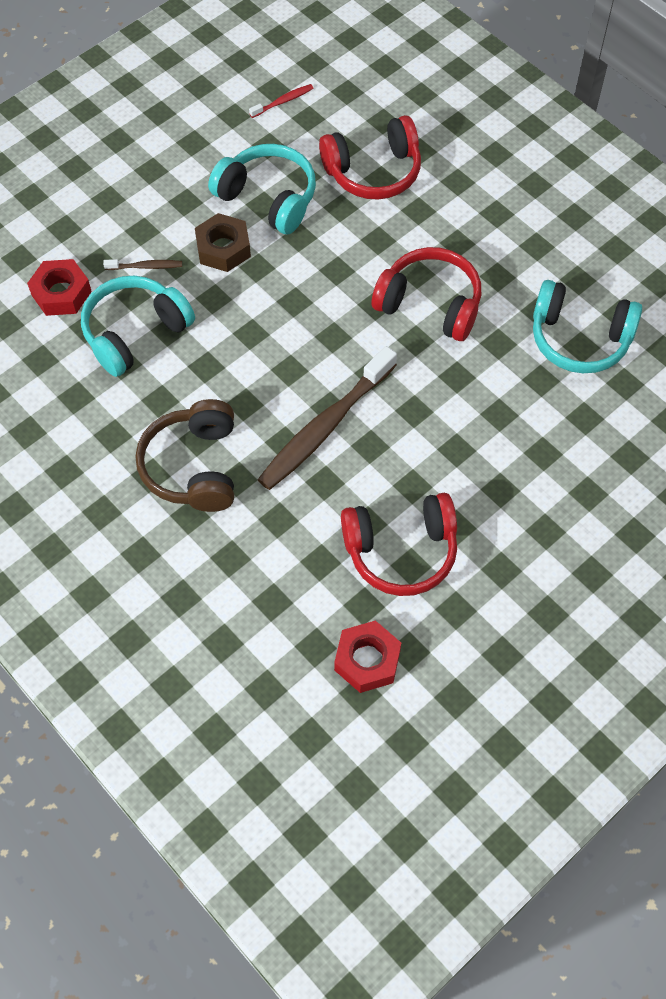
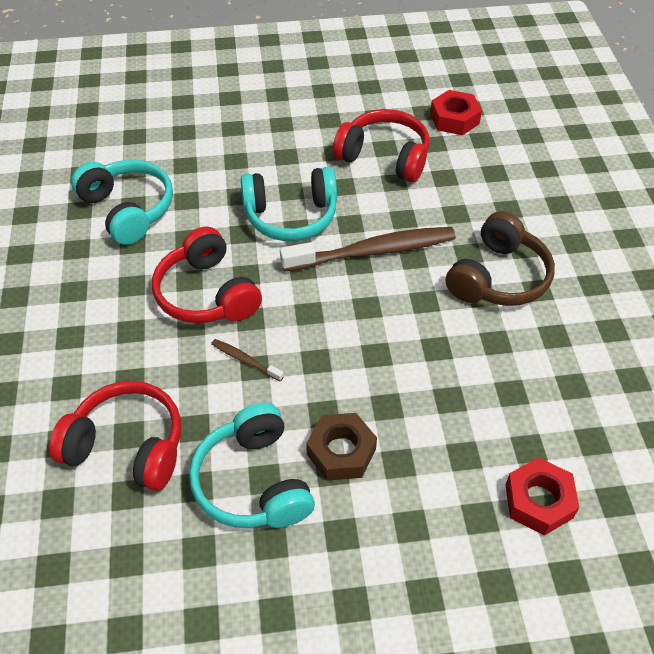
camera: 145 degrees left, 10 degrees down
turquoise headphones [81,276,195,377] -> turquoise headphones moved to [241,167,337,241]
brown toothbrush [103,259,182,270] -> brown toothbrush moved to [211,339,284,381]
red toothbrush [249,84,314,118] -> none

